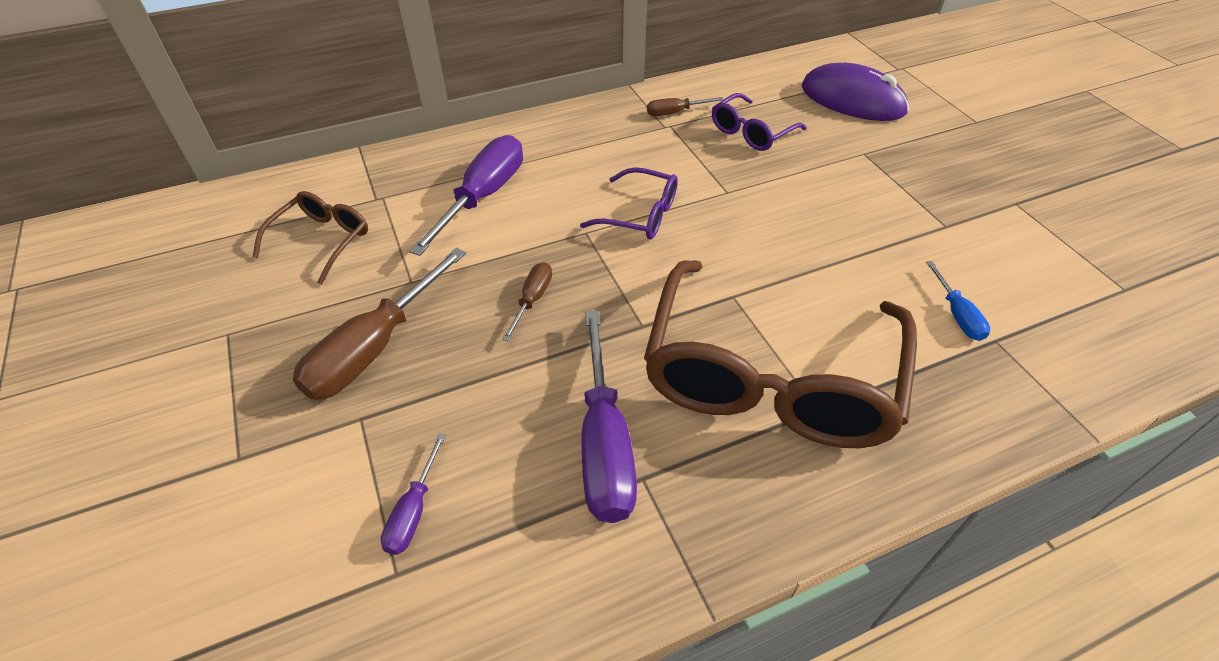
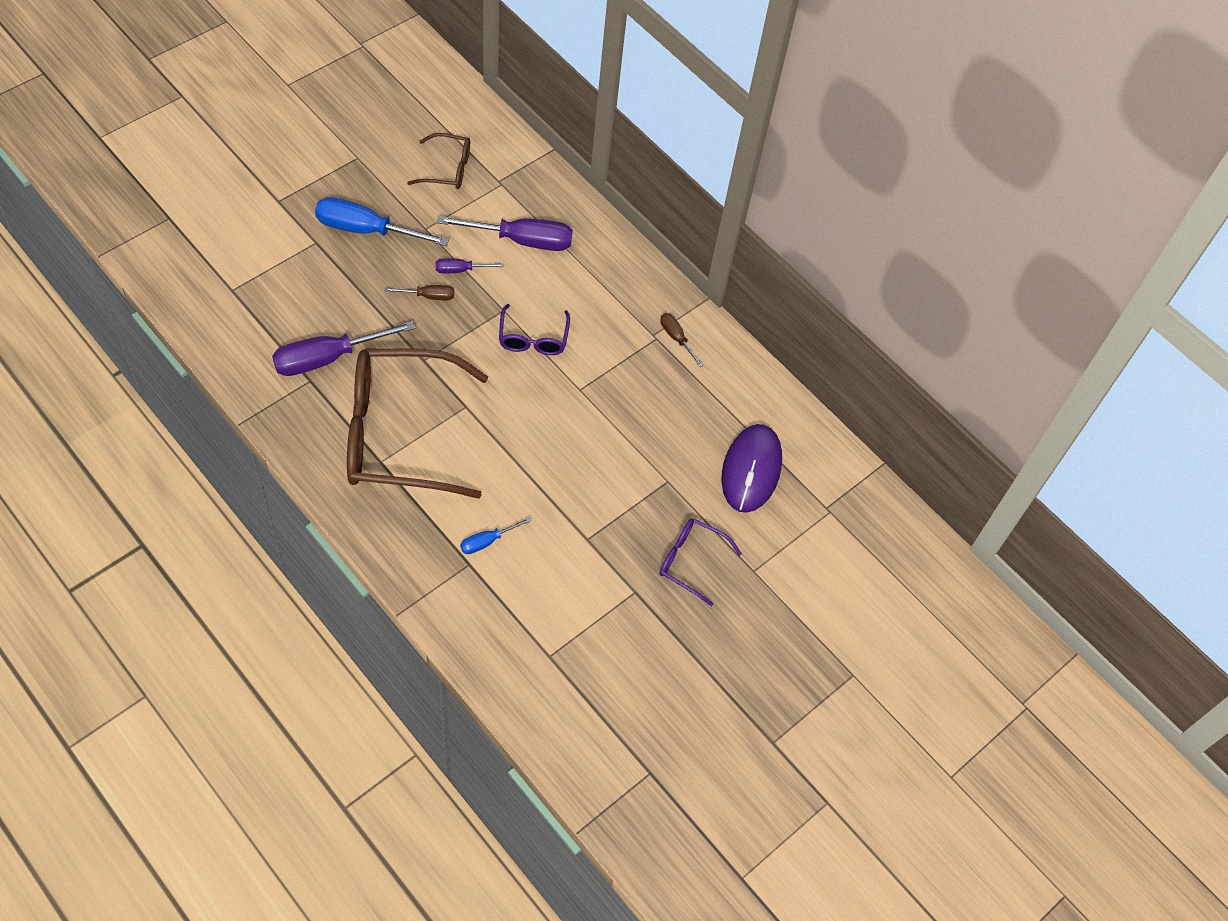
camera: 65 degrees right, 10 degrees up
brown screwdriver [293,248,466,400] -> blue screwdriver [315,197,449,246]
purple screwdriver [381,434,446,555] -> purple screwdriver moved to [436,258,504,274]
purple glasses [712,93,806,151] -> purple glasses moved to [660,518,742,606]

